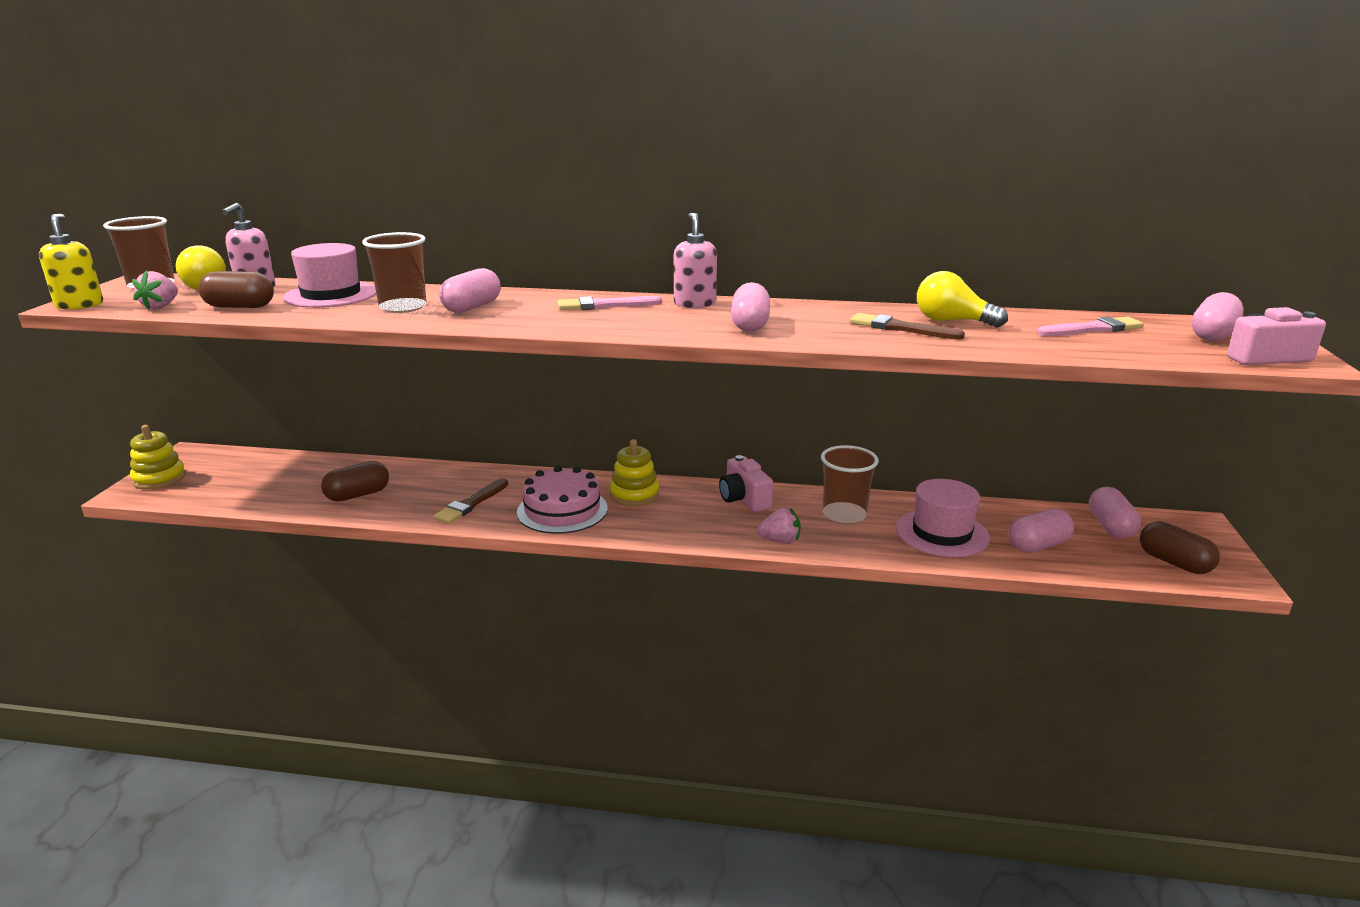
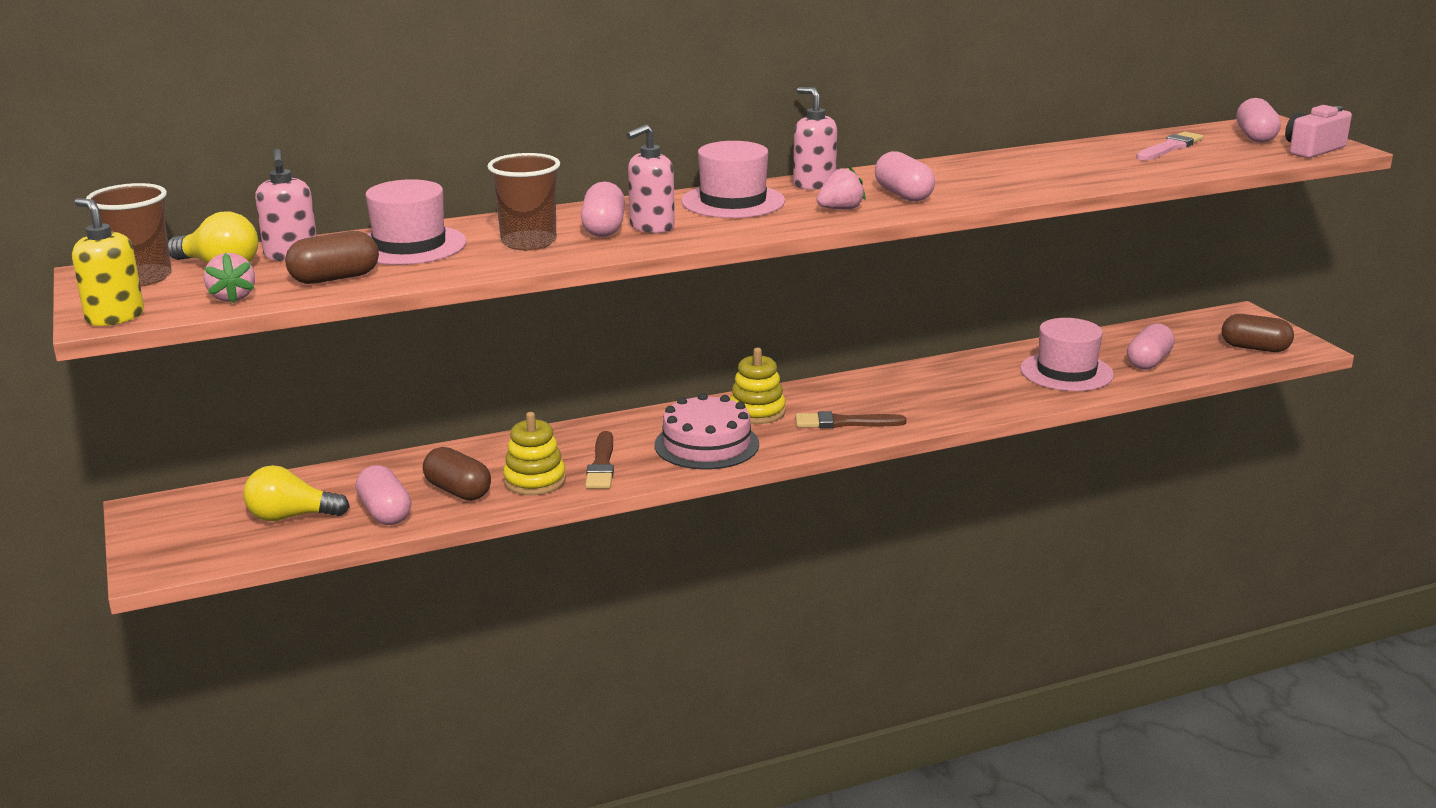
camera: 30 degrees left, 0 degrees up
yellow stacking toy [130,425,186,490] -> yellow stacking toy moved to [503,412,566,495]
brown capsule [321,461,389,502] -> brown capsule turned 75 degrees counterclockwise [423,447,491,501]
pink brush [557,296,662,310] -> pink hat [681,141,785,218]
pink camera [719,455,773,512] -> none
pink strawberry [757,507,801,544] -> pink strawberry moved to [816,166,866,210]
brown cup [821,445,879,524] -> none
brown brush [850,313,965,340] -> brown brush moved to [795,411,906,428]
yellow light bulb [917,271,1008,327] -> yellow light bulb moved to [243,465,350,521]
pink capsule [1089,487,1141,538] -> pink capsule moved to [355,465,411,525]
none -> pink soap dispenser [626,124,675,233]

